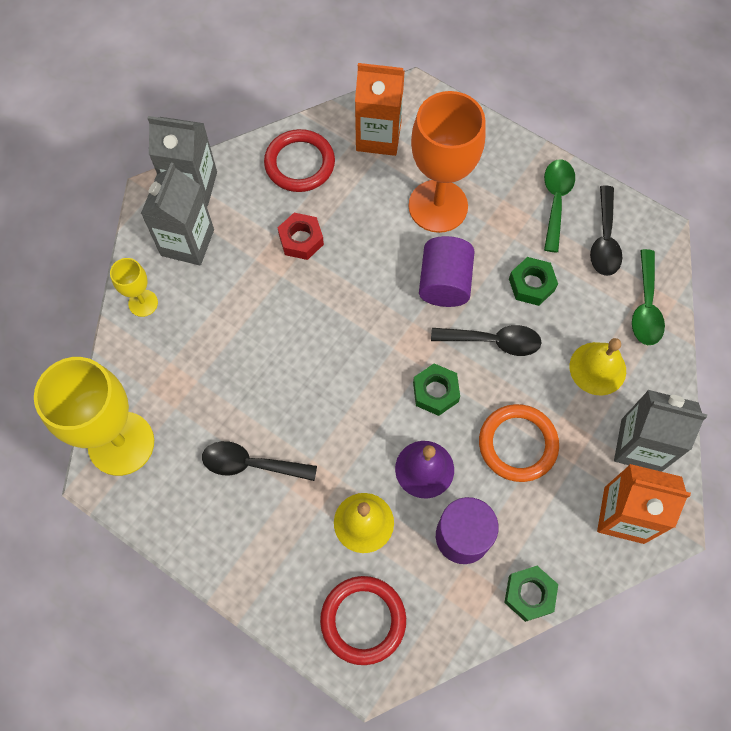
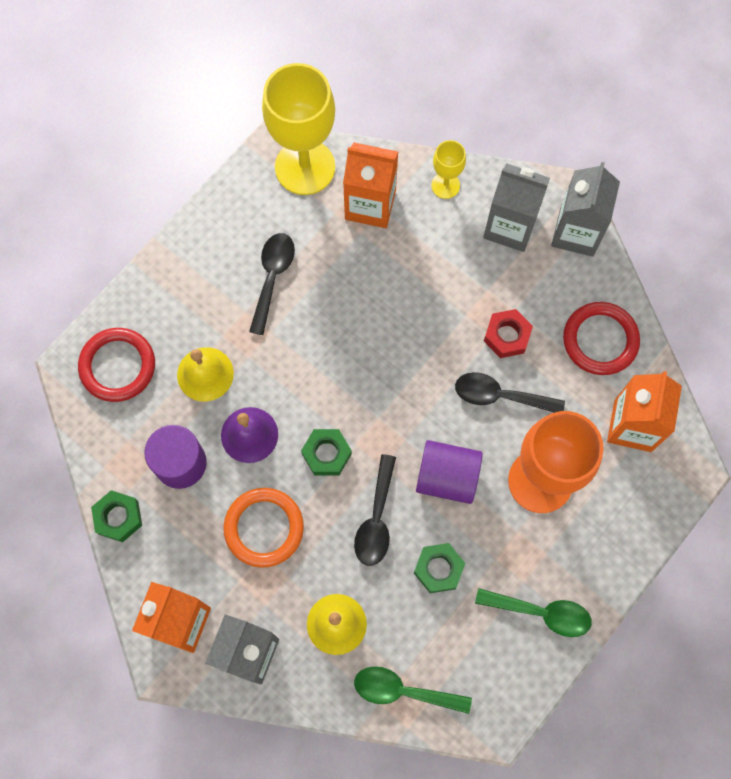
camera: 95 degrees right, 5 degrees up
black spoon [590,185,623,276] -> black spoon moved to [455,372,565,413]
none -> orange carton [343,142,398,228]

